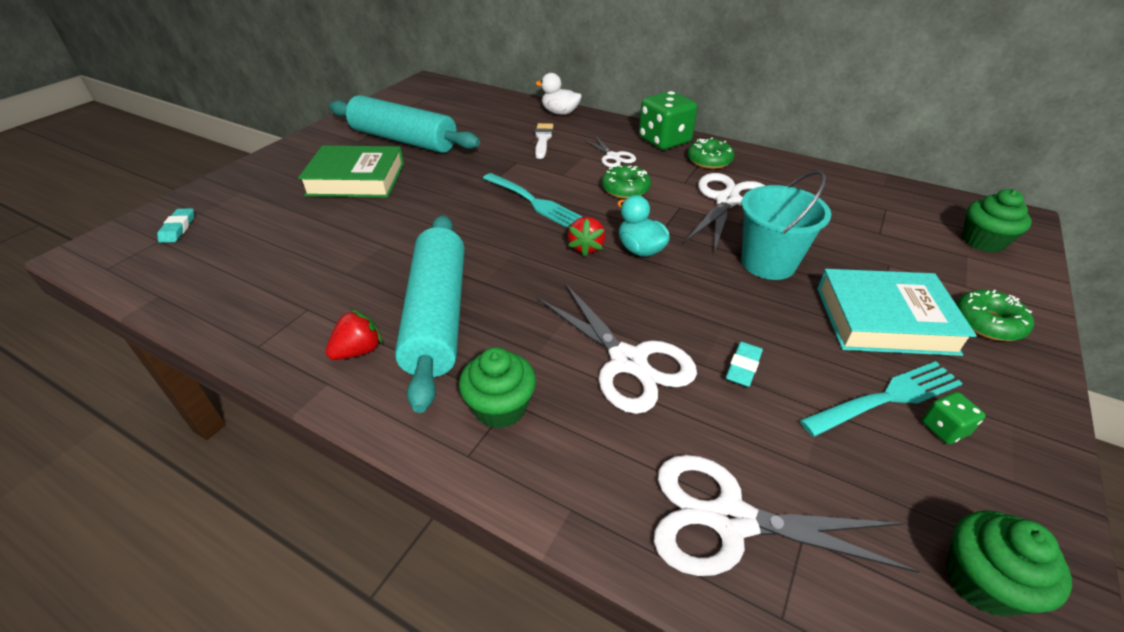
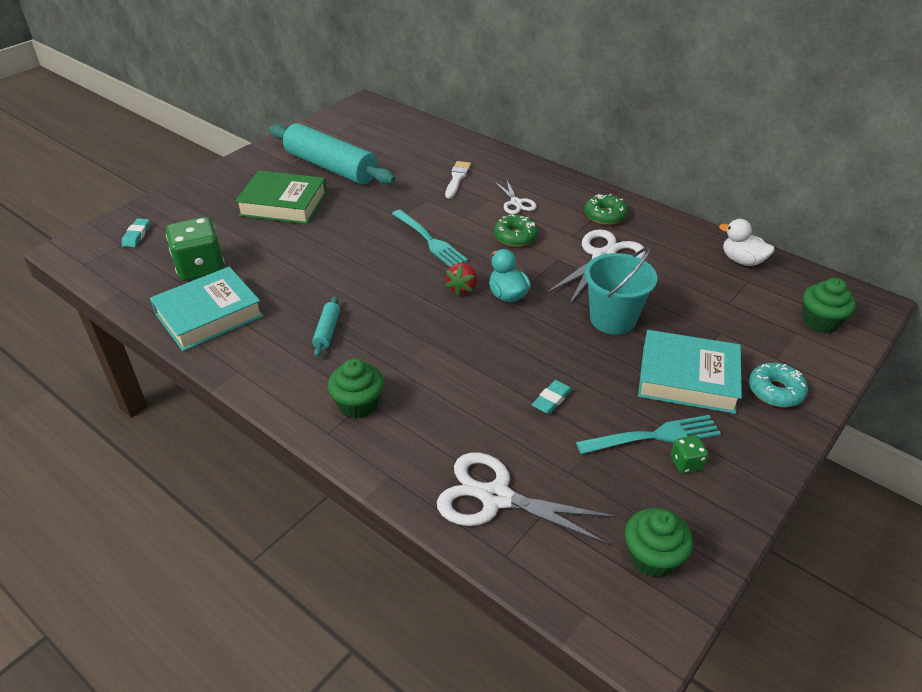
camera: 10 degrees right, 0 degrees up
red strawberry [325,309,382,360] -> none
turquoise rolling pin [395,215,465,413] -> turquoise rolling pin [312,296,340,357], size x0.41
white duck [535,73,582,115] -> white duck moved to [719,219,775,266]
white scissors [538,283,697,414] -> none
green dice [639,91,697,150] -> green dice moved to [166,217,225,281]
green donut [956,290,1034,341] -> turquoise donut [749,363,808,407]
none -> turquoise book [150,267,264,351]

